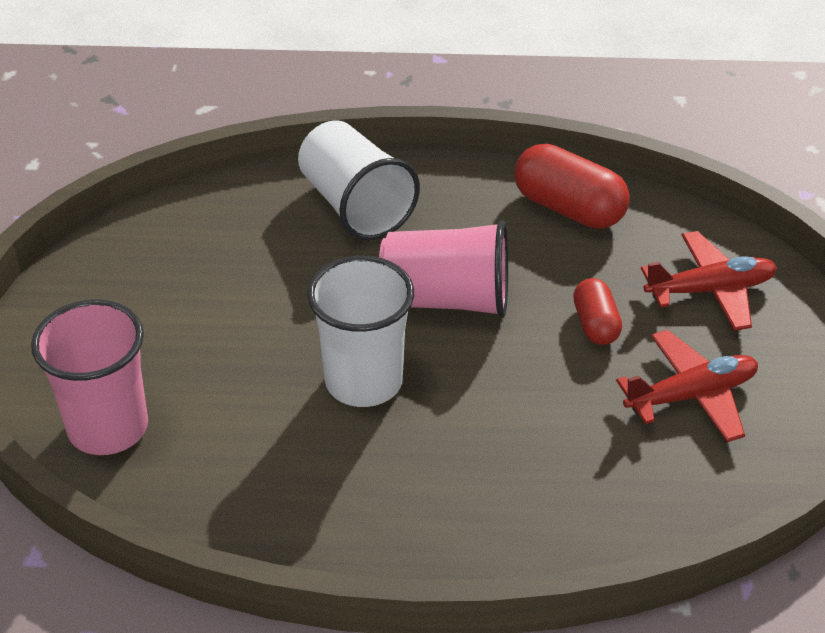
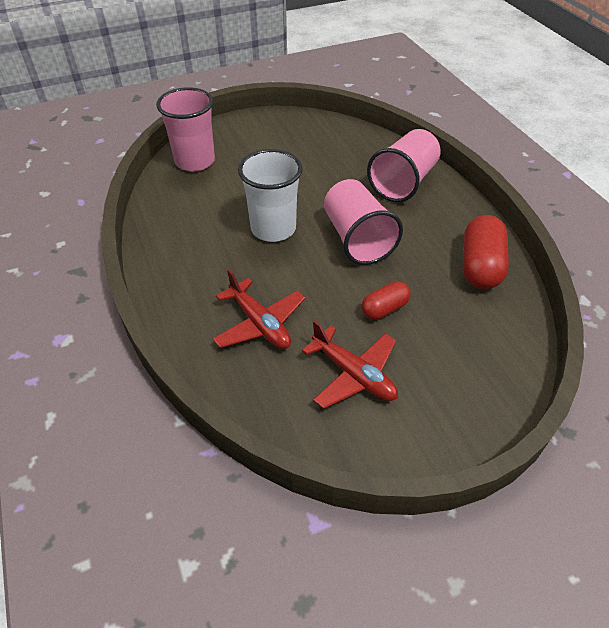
camera: 65 degrees right, 5 degrees up
white cup [298,120,420,240] -> pink cup [367,129,441,202]
red plane [641,231,777,331] -> red plane moved to [213,269,305,349]

